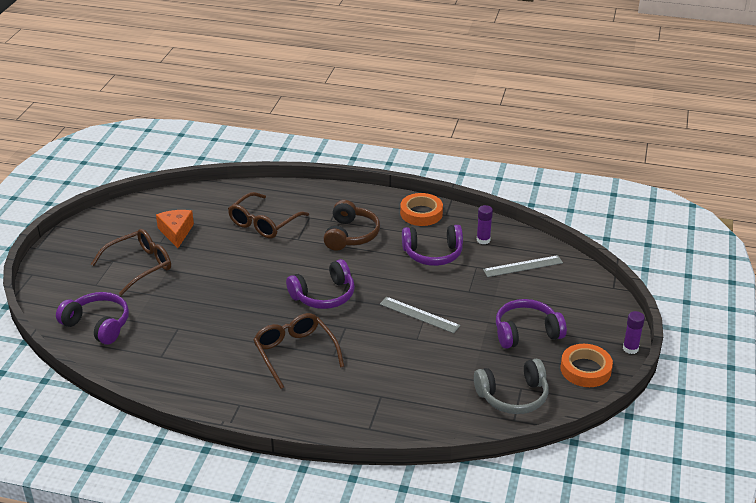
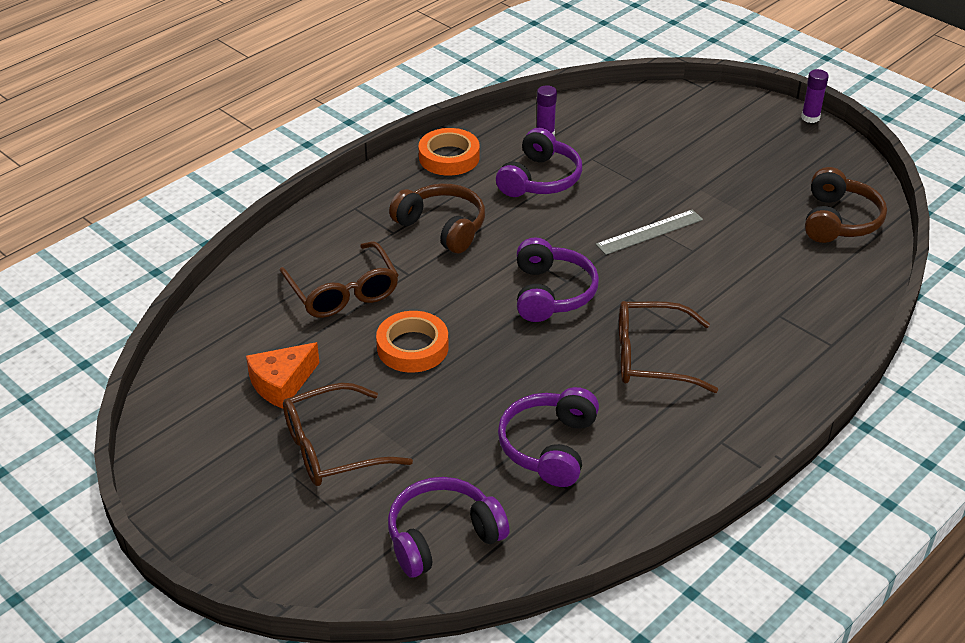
camera: 60 degrees left, 5 degrees up
brown glasses [91,229,171,296] -> brown glasses turned 105 degrees counterclockwise [283,383,413,486]
orange cheese [156,210,194,248] -> orange cheese turned 60 degrees counterclockwise [246,342,319,409]
grey headphones [474,359,549,414] -> brown headphones [805,167,887,243]
grey ruler [483,255,563,277] -> none
purple headphones [496,299,567,349] -> purple headphones moved to [498,387,599,487]
orange tape [561,344,613,387] -> orange tape moved to [376,311,449,373]

